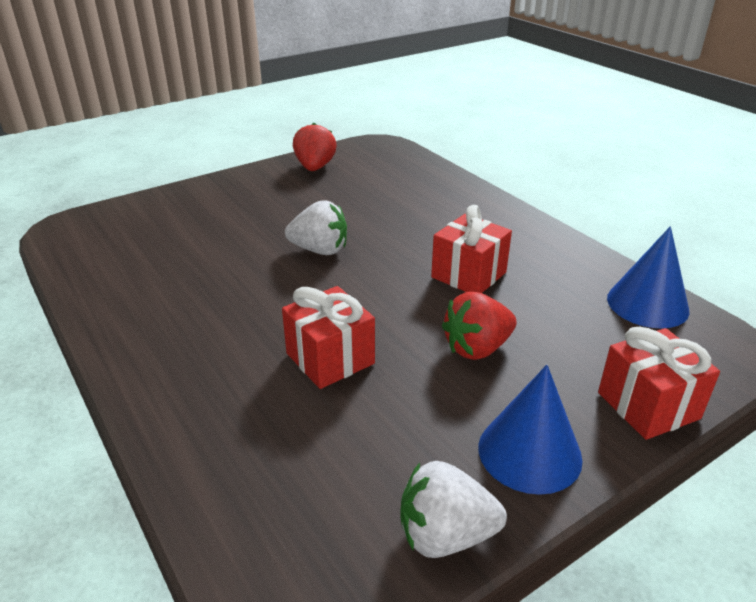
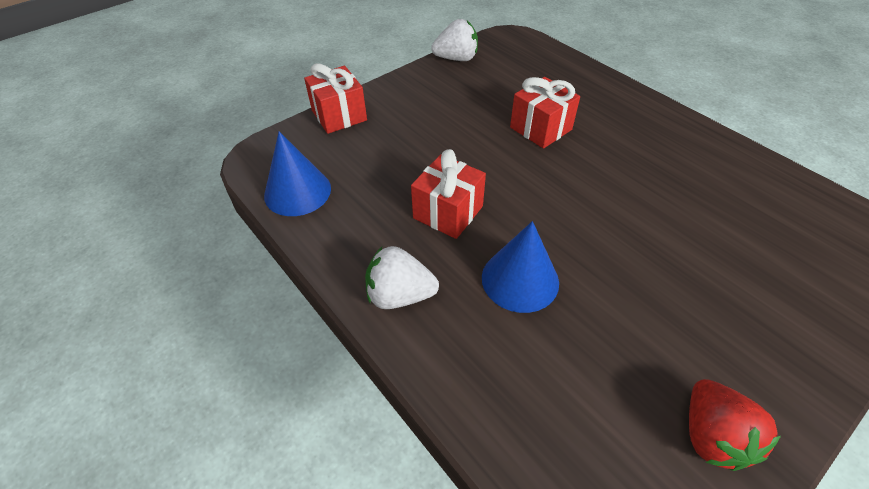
camera: 175 degrees right, 15 degrees up
white strawberry [285,200,347,255] -> white strawberry moved to [365,246,439,309]
red strawberry [442,292,516,360] -> none
blue cone [478,365,583,495] -> blue cone moved to [482,221,559,313]

